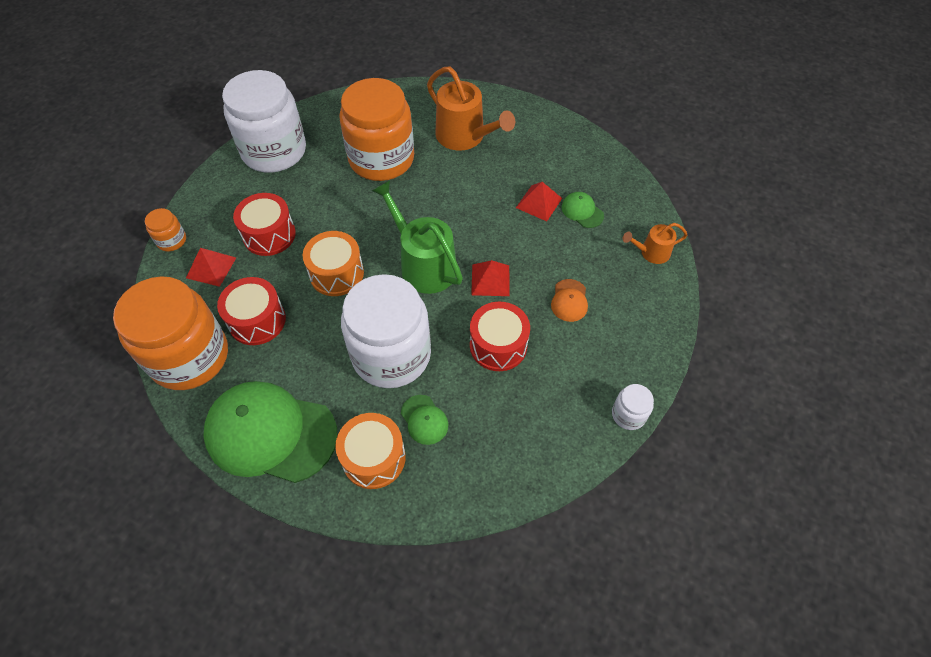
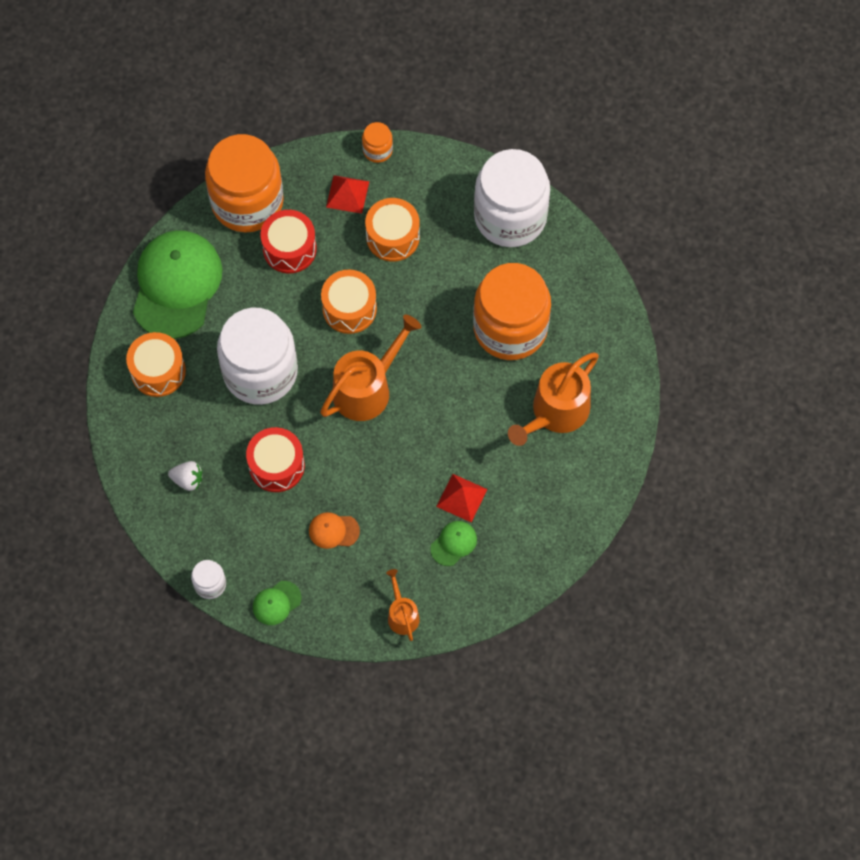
camera: 85 degrees right, 10 degrees up
red drum [233,193,296,256] -> orange drum [365,198,420,262]
green watering can [372,180,463,294] -> orange watering can [320,314,421,421]
green cap [401,395,448,445] -> green cap moved to [253,581,301,625]
red pyramid [471,260,509,296] -> none
none -> white strawberry [168,461,202,491]

